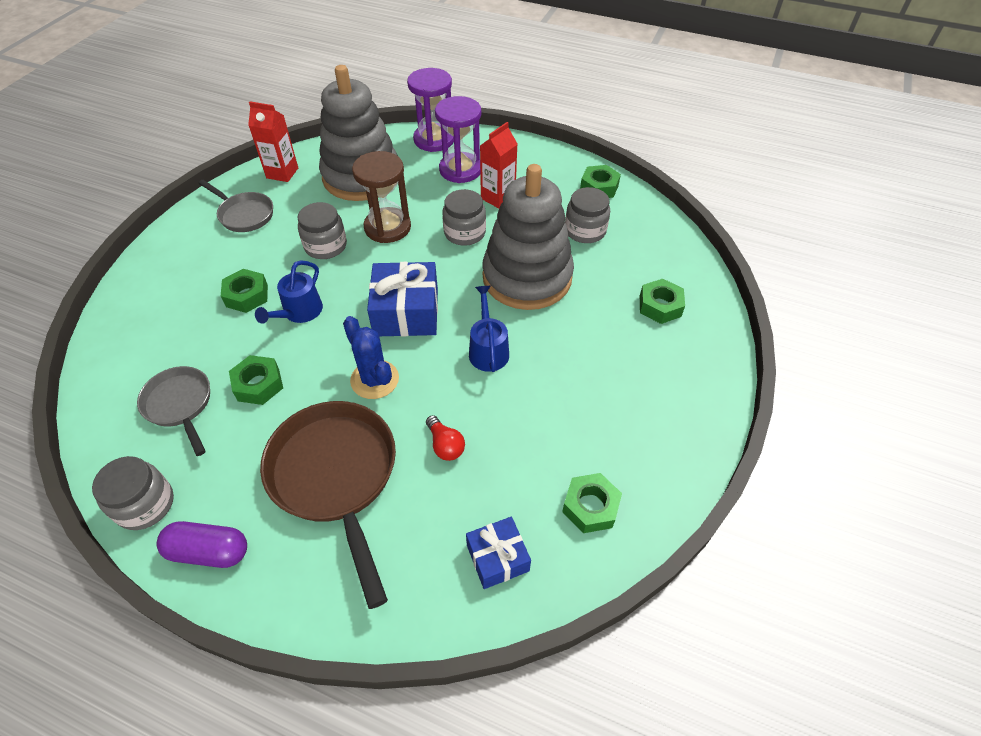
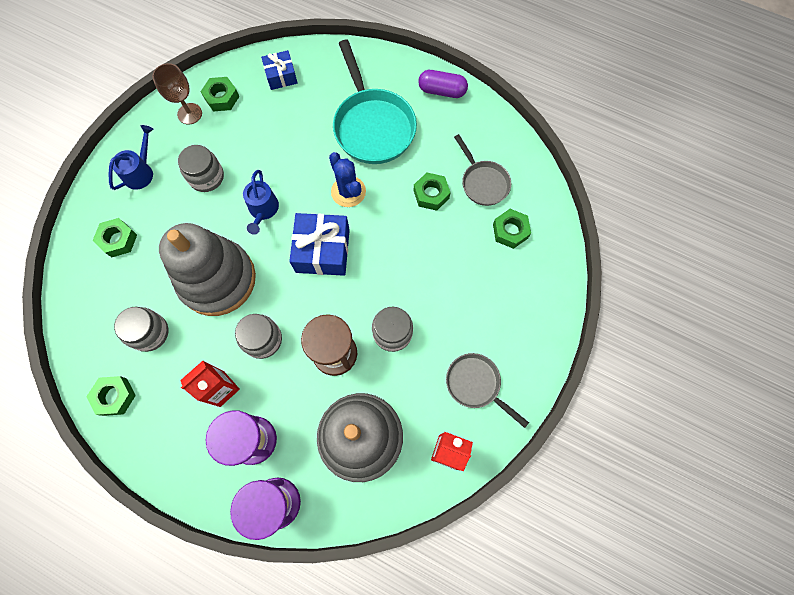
camera: 175 degrees left, 20 degrees up
grey jar [92,456,174,530] -> grey jar moved to [178,145,224,192]
green nut [221,269,268,313] -> green nut moved to [493,209,531,249]
blue watering can [255,260,323,324] -> blue watering can moved to [109,125,154,190]
brown pan [260,401,396,609] -> turquoise pan [333,40,417,164]
red light bulb [426,415,465,461] -> none
none -> brown goblet [152,63,202,125]

